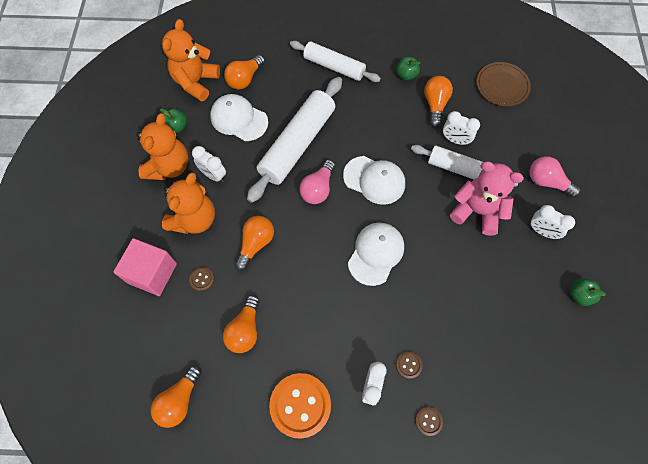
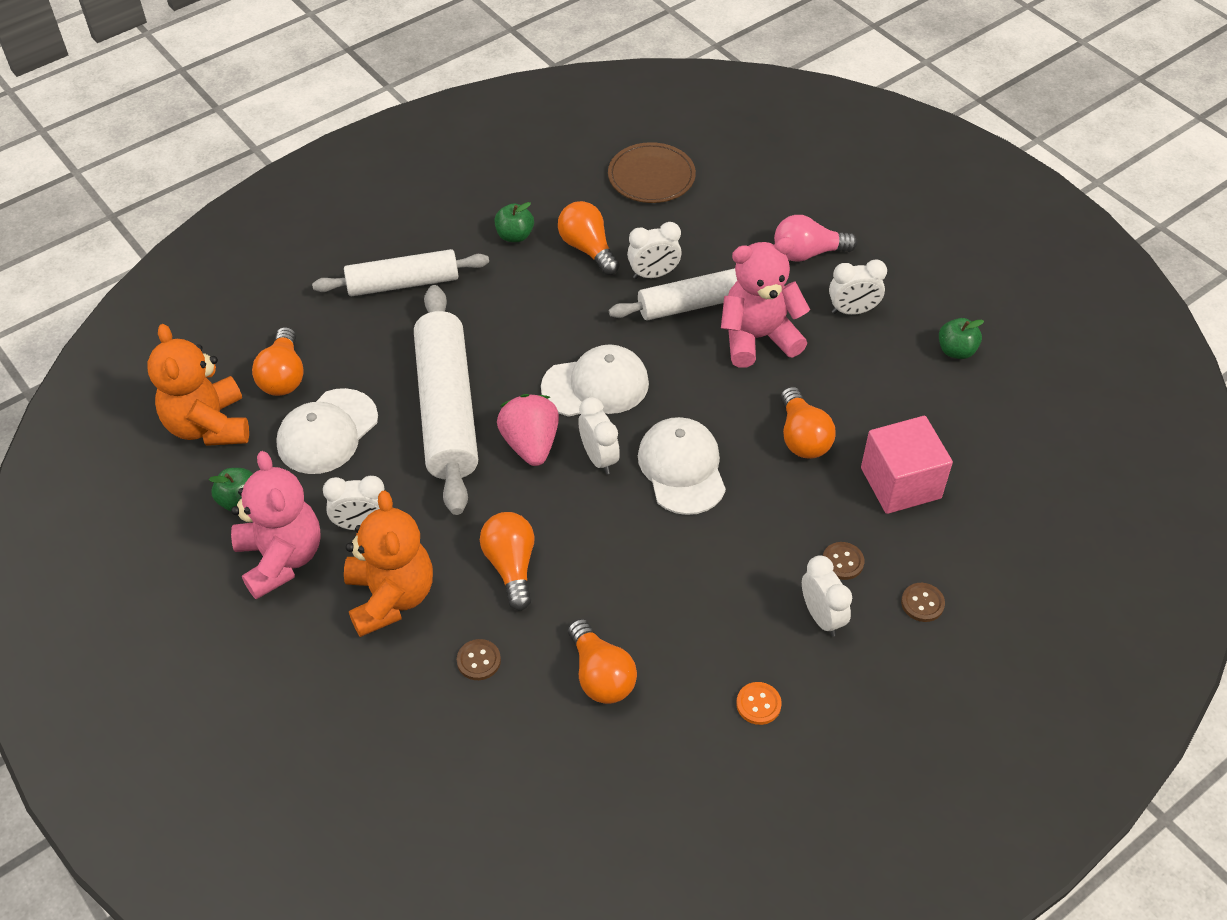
camera: 40 degrees left, 15 degrees down
pink cube [113,238,177,296] -> pink cube moved to [861,416,953,514]
orange teddy bear [136,113,189,180] -> pink teddy bear [231,451,321,600]
orange light bulb [151,365,202,428] -> orange light bulb moved to [781,387,835,459]
white cap [210,94,268,141] -> white cap turned 45 degrees counterclockwise [276,388,378,474]
orange button [269,373,331,439] -> orange button [736,682,782,725], size x0.44
pink light bulb [299,160,335,204] -> pink strawberry [497,394,559,466]
none -> white clock [578,397,620,474]

